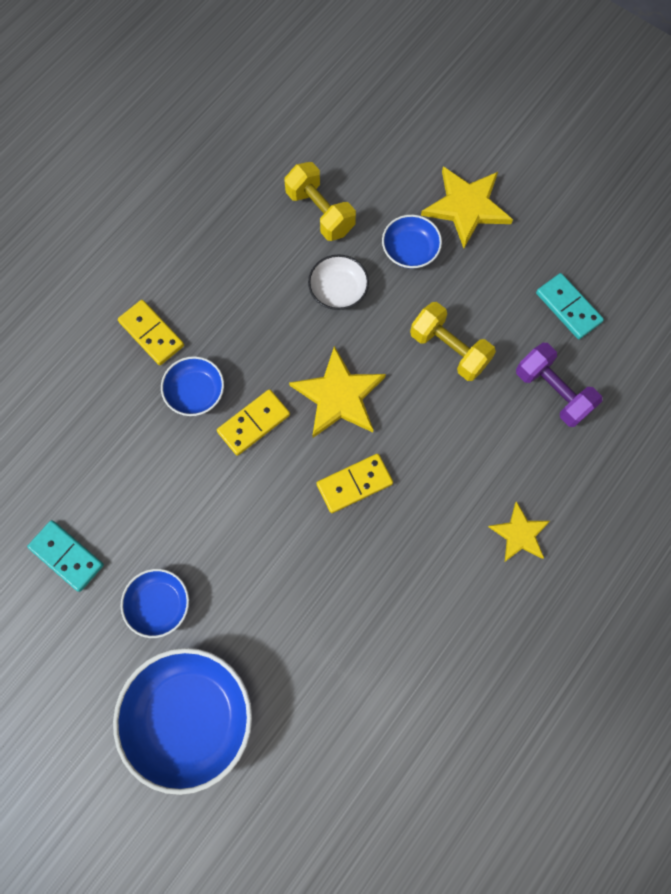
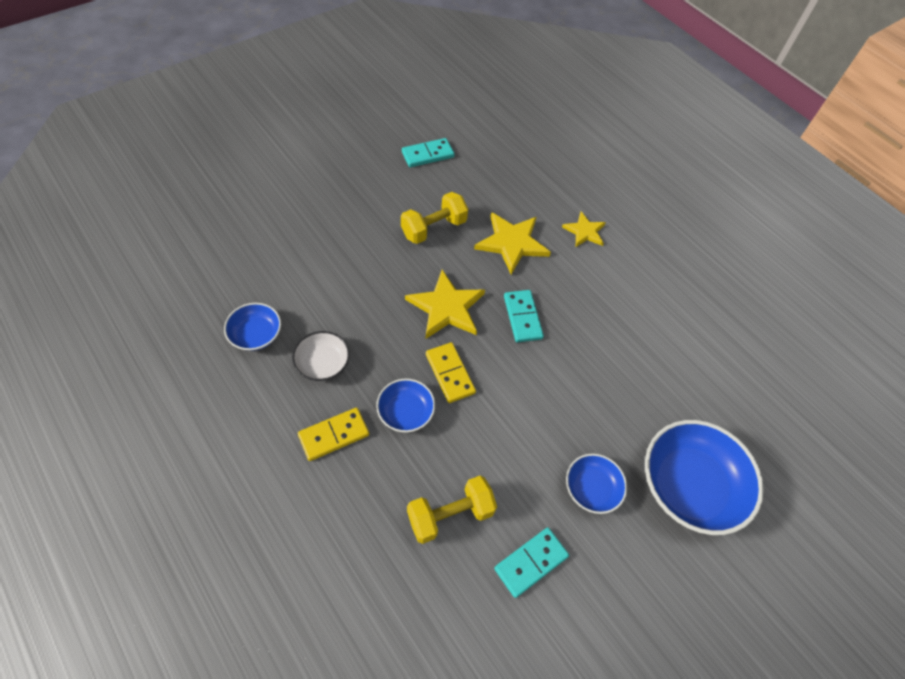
camera: 80 degrees left, 15 degrees down
yellow dumbbell [284,162,356,241] -> yellow dumbbell moved to [407,476,497,544]
white bowl [308,254,369,310] -> white bowl moved to [292,331,350,381]
yellow domino [317,454,393,513] -> turquoise domino [504,290,544,342]
blue bowl [382,215,442,269] -> blue bowl moved to [224,303,281,351]
yellow star [421,167,513,248] -> yellow star moved to [474,212,551,275]
purple dumbbell [516,343,602,427] -> none

